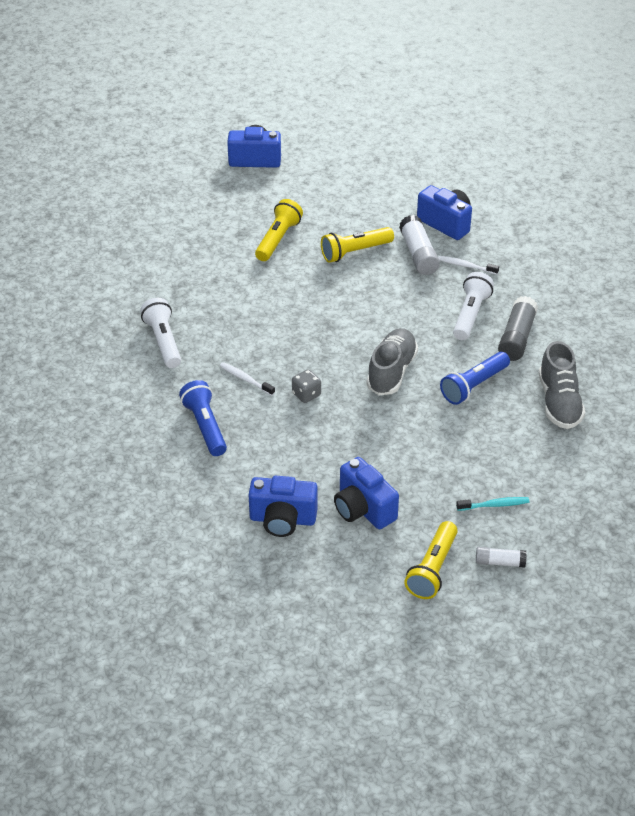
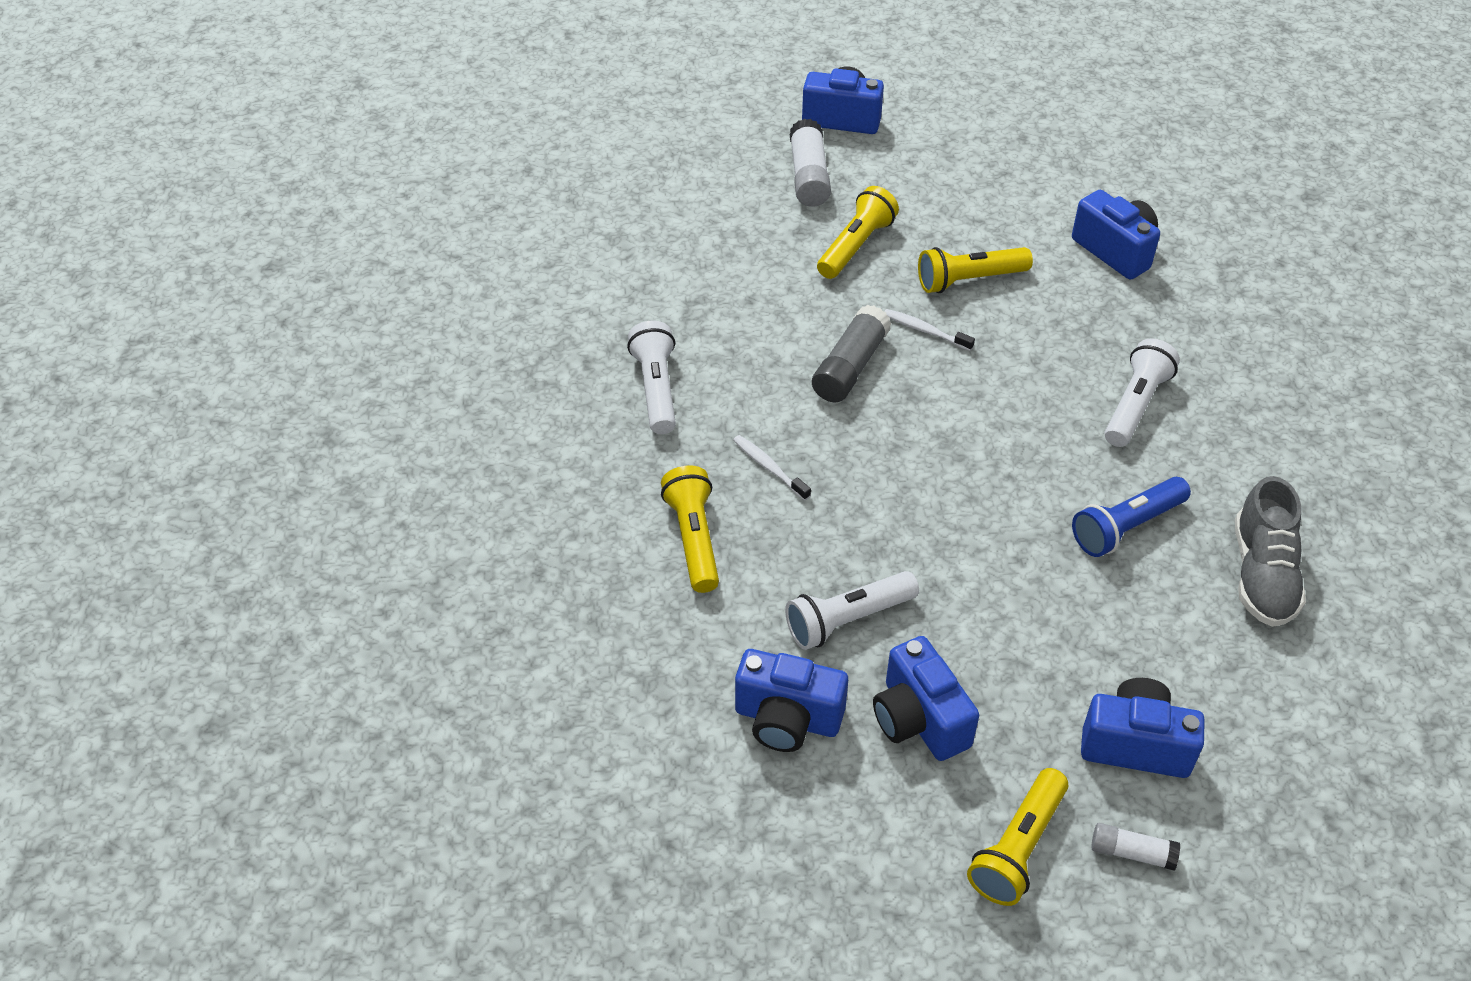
camera: 10 degrees right, 5 degrees up
blue flashlight [179,380,227,456] -> yellow flashlight [661,465,719,593]
grey dice [292,369,321,403] -> none
grey shoe [366,328,418,395] -> none
white glue stick [399,215,440,275] -> white glue stick moved to [790,119,831,207]
white toothbrush [438,256,499,275] -> white toothbrush moved to [884,309,975,351]
turquoise toothbrush [456,497,529,511] -> blue camera [1081,678,1205,778]
grey glue stick [498,296,538,361] -> grey glue stick moved to [812,305,892,402]
none -> white flashlight [785,571,919,650]

